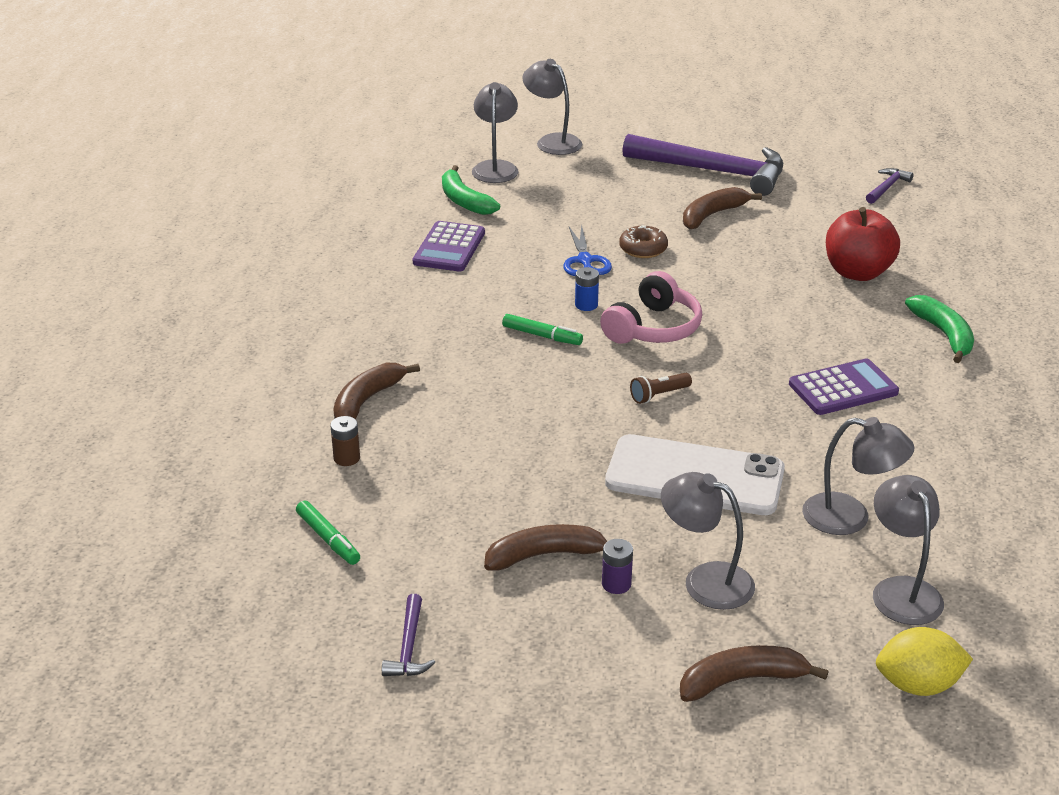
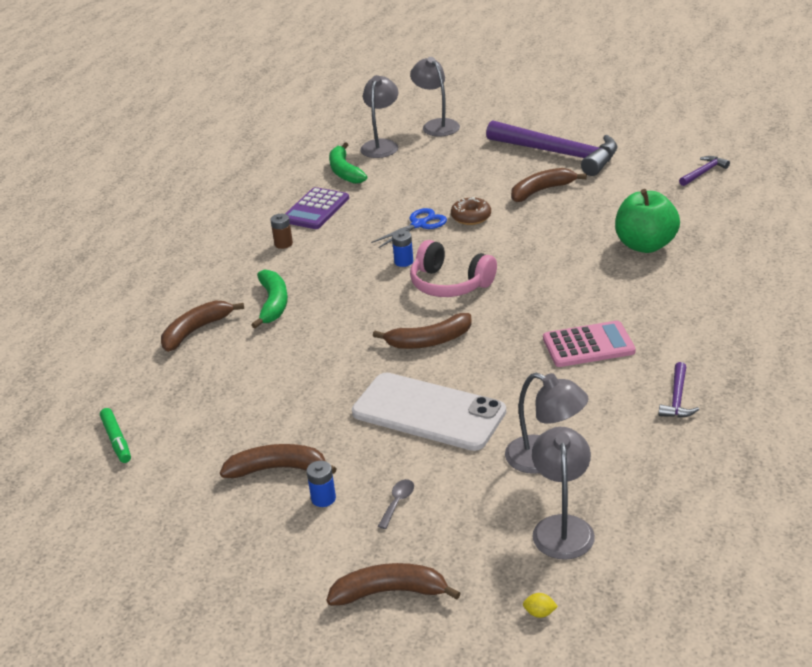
camera: 15 degrees right, 0 degrees up
brown battery [330,416,360,466] -> brown battery moved to [270,214,293,249]
purple hammer [382,594,435,676] -> purple hammer moved to [659,362,699,418]
green marker [502,314,583,345] -> none
blue scissors [563,224,612,276] -> blue scissors turned 135 degrees counterclockwise [371,208,447,248]
pink headphones [600,271,702,344] -> pink headphones turned 75 degrees clockwise [410,240,497,297]
purple battery [602,539,633,594] -> blue battery [307,461,336,507]
brown flashlight [630,373,692,404] -> brown banana [373,313,472,349]
grey lamp [661,472,755,610] -> grey spoon [378,479,414,529]
purple calculator [789,359,899,415] -> pink calculator [543,321,636,367]
red apple [826,207,900,281] -> green apple [615,189,680,253]
yellow lemon [876,627,973,696] -> yellow lemon [523,593,558,618], size x0.40
green banana [905,295,974,363] -> green banana moved to [251,269,288,329]

